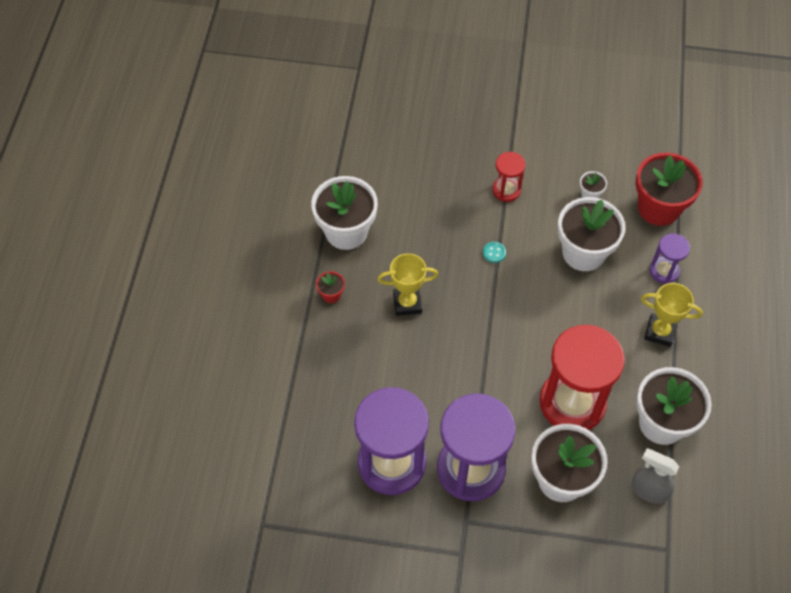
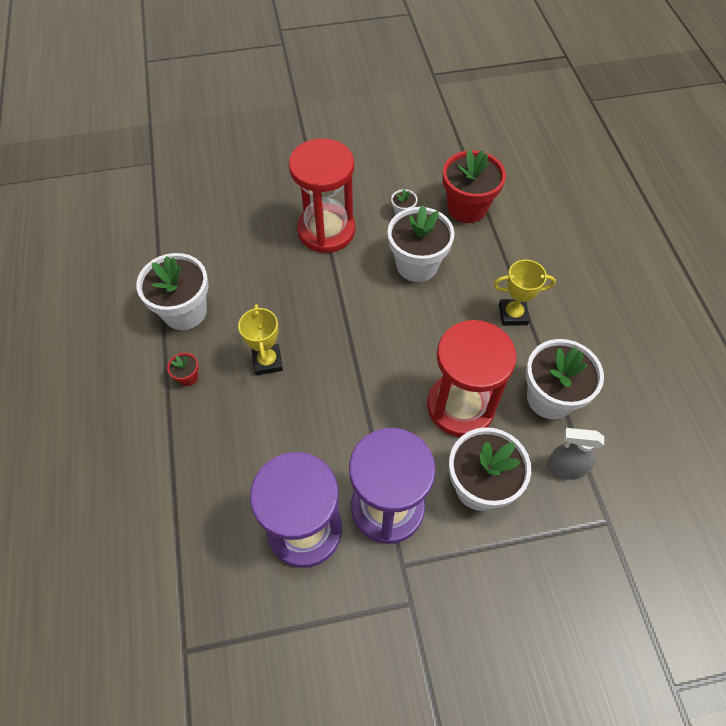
camera: 20 degrees left, 0 degrees up
yellow trophy [378,253,438,316] -> yellow trophy turned 75 degrees counterclockwise [238,304,283,375]
turquoise button [483,242,506,263] -> none
red hourglass [492,152,525,202] -> red hourglass [289,138,355,253], size x2.09
purple hourglass [649,233,690,284] -> none

